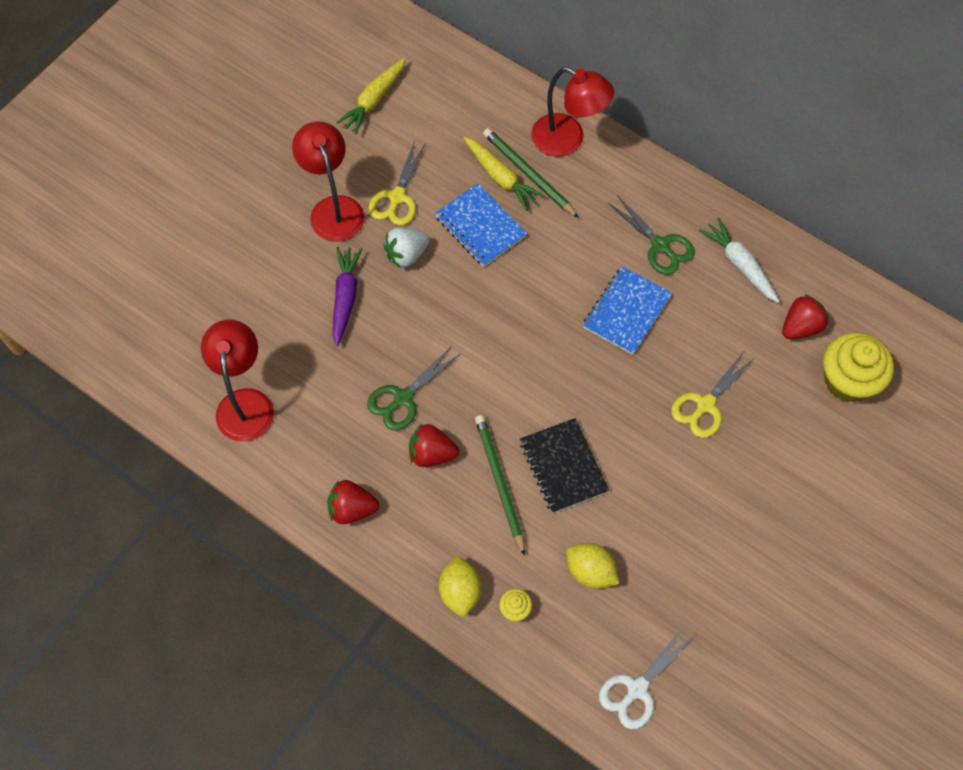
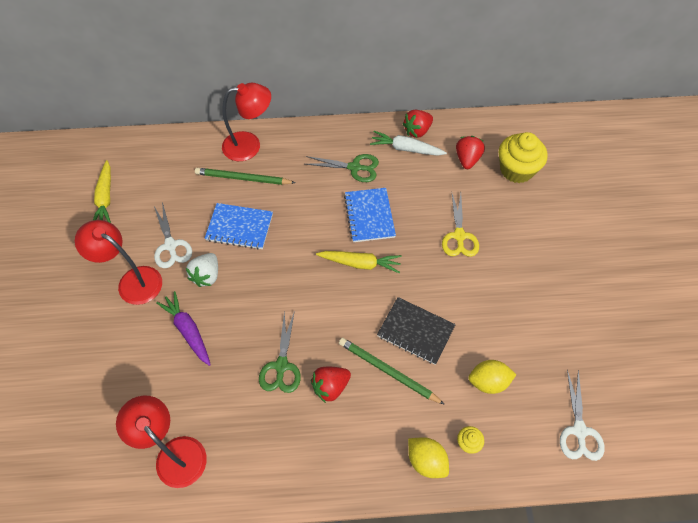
camera: 40 degrees left, 5 degrees down
red strawberry [327,480,379,524] -> red strawberry moved to [402,110,433,138]
yellow scissors [368,140,426,226] -> white scissors [154,202,192,268]
yellow carrot [464,137,544,211] -> yellow carrot moved to [316,251,402,273]

